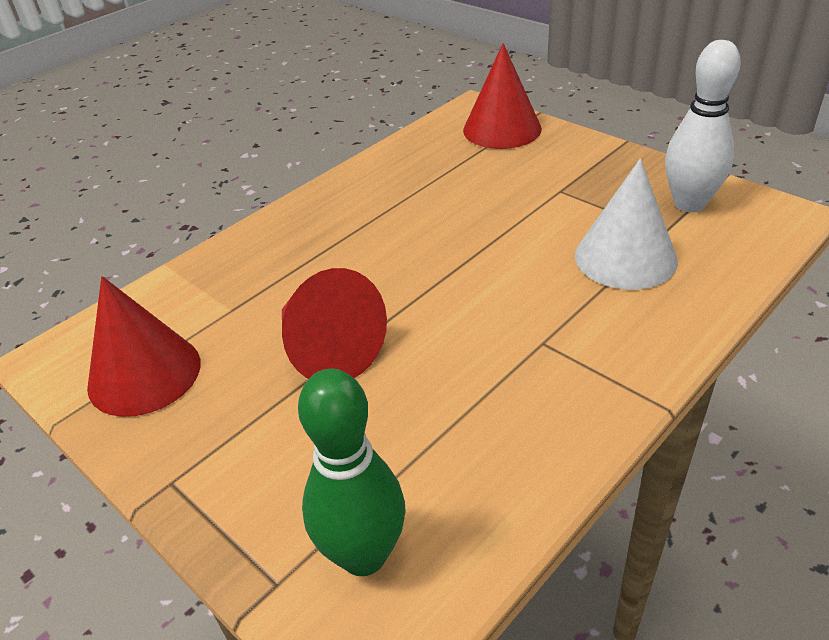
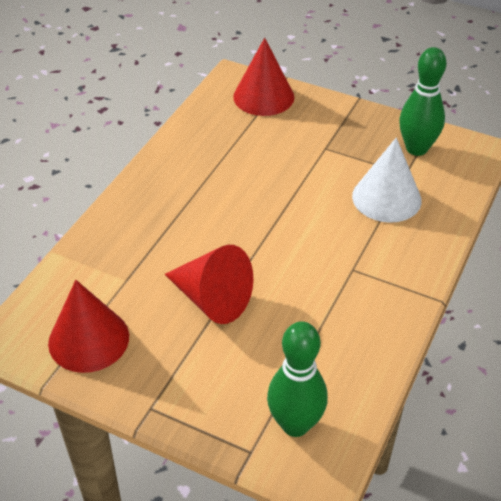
camera: 20 degrees left, 5 degrees up
white bowling pin [665,40,741,212] -> green bowling pin [399,47,446,156]

